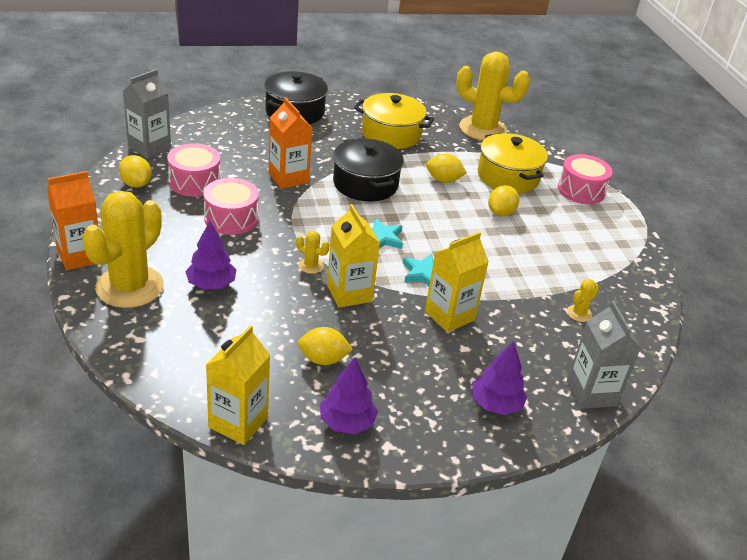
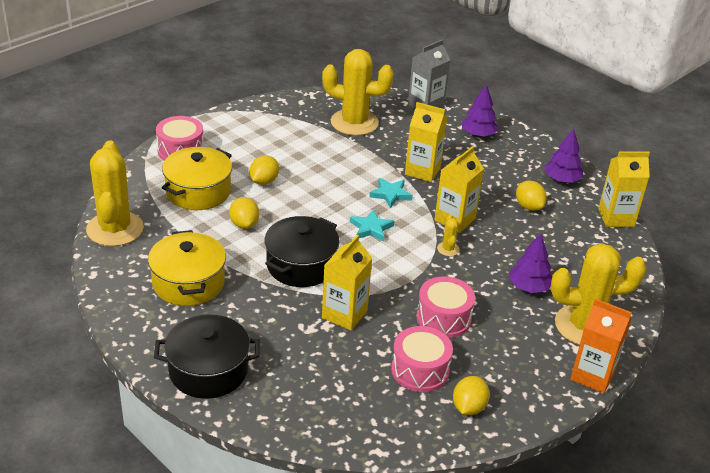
camera: 120 degrees left, 0 degrees up
grey carton [123,69,171,159] -> none
orange carton [269,97,312,189] -> yellow carton [322,235,372,331]
yellow lemon [488,185,519,216] -> yellow lemon turned 60 degrees counterclockwise [249,155,279,185]
yellow cactus [567,279,599,322] -> yellow cactus [322,49,394,136], size x2.49

